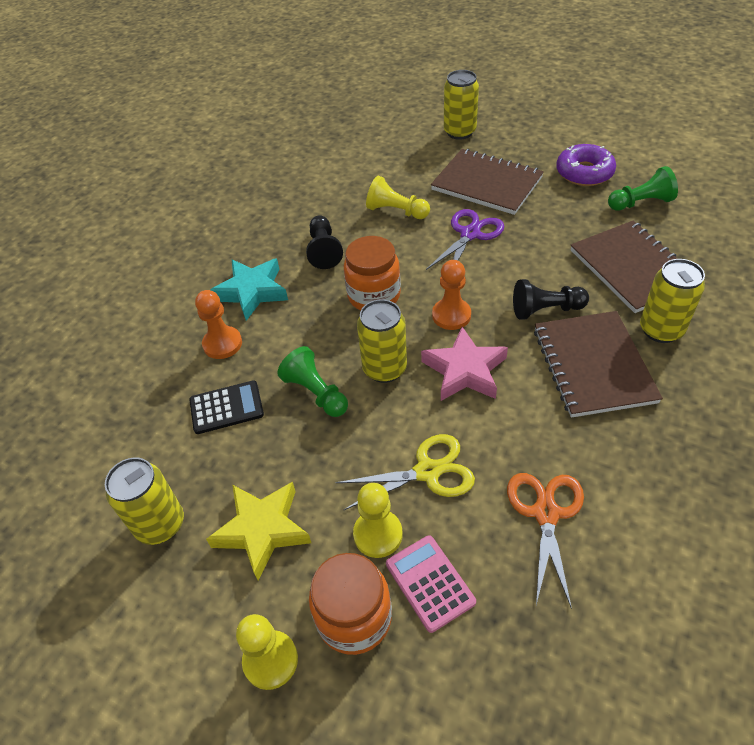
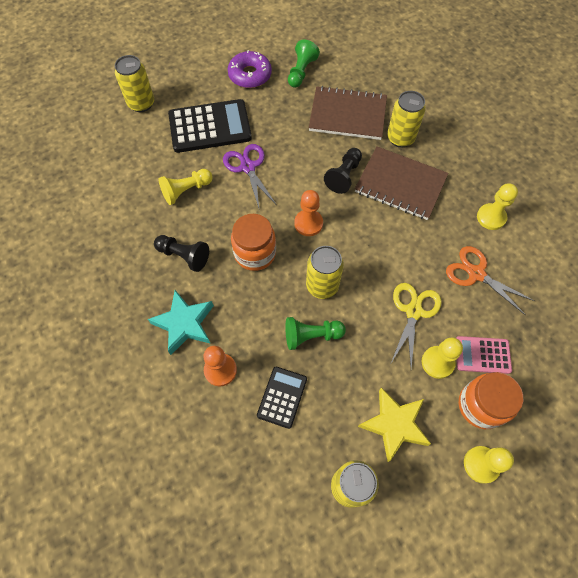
camera: 60 degrees left, 15 degrees up
pink star [421,327,508,401] -> none
brown notebook [431,149,544,215] -> black calculator [168,99,252,153]
none -> yellow pawn [477,183,518,230]

